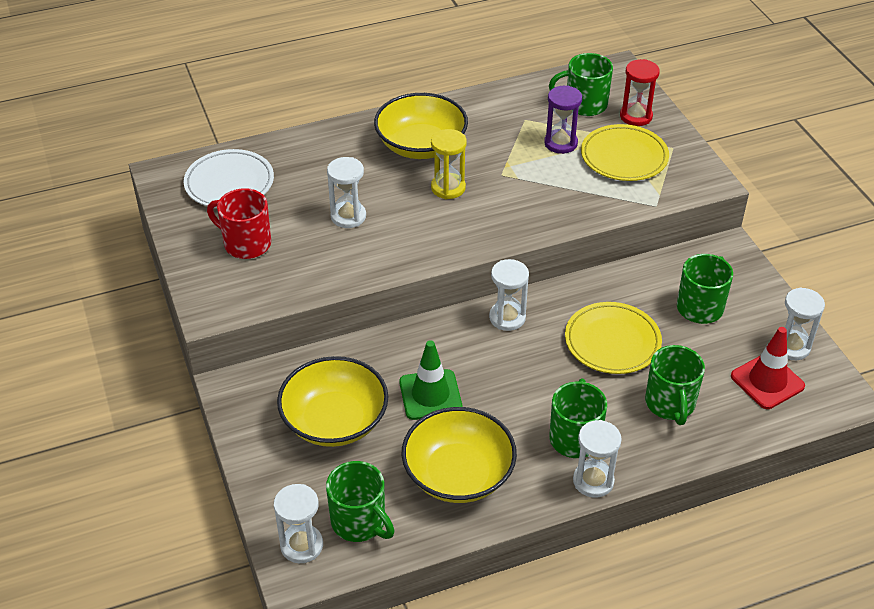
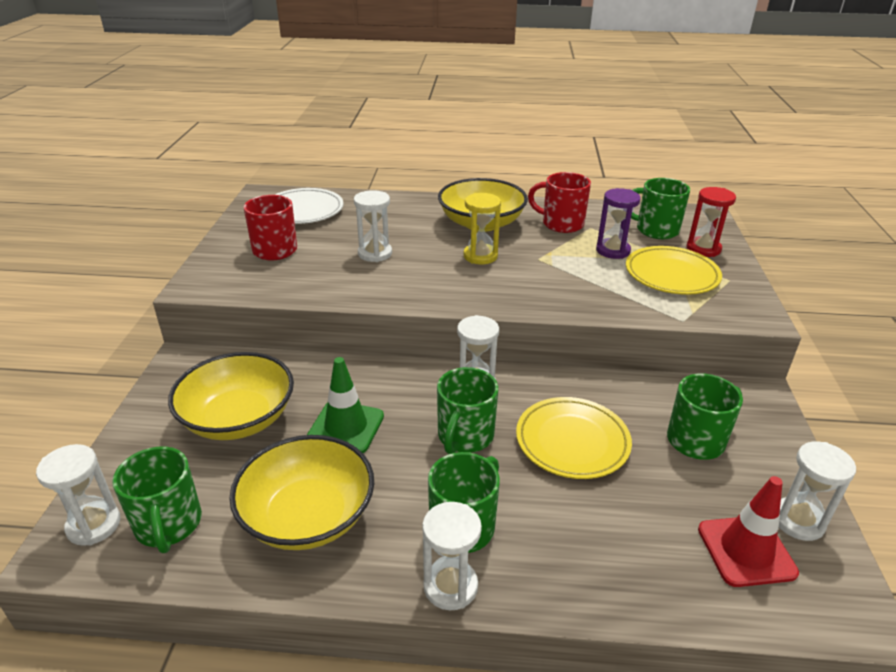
camera: 25 degrees right, 10 degrees down
green mug [645,345,705,425] -> green mug moved to [437,367,498,454]
none -> red mug [528,172,591,233]

